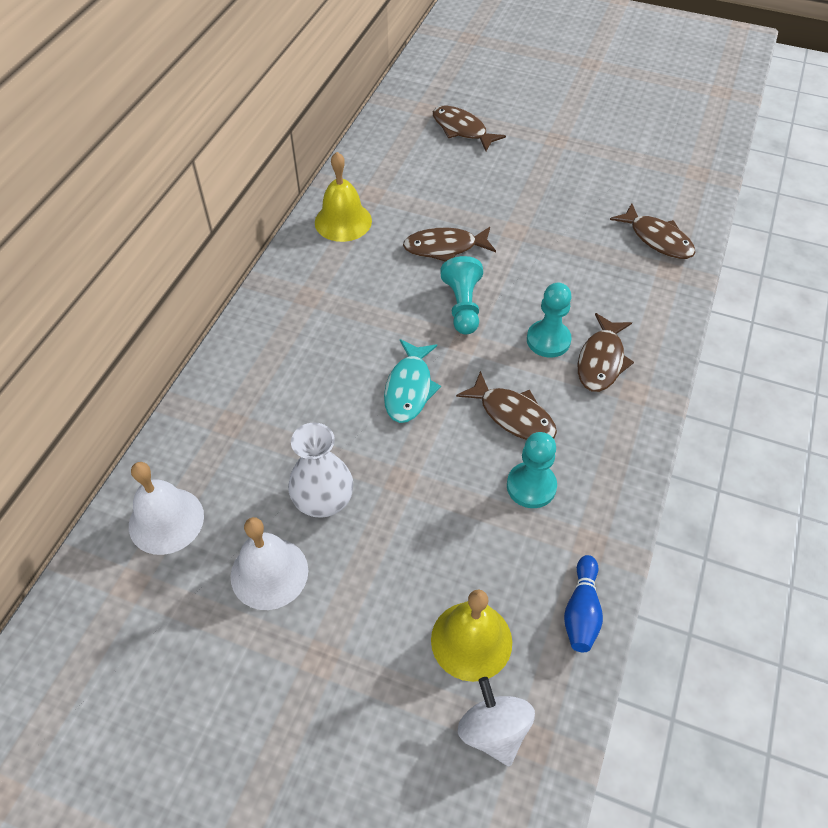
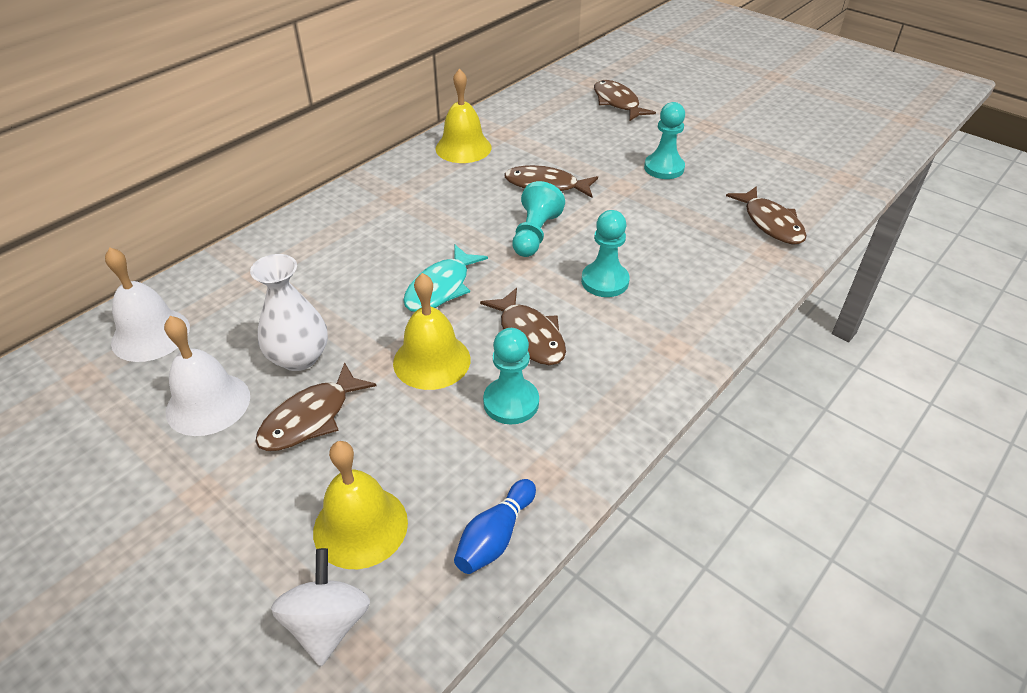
camera: 20 degrees right, 10 degrees down
brown fish [578,313,634,392] -> brown fish moved to [255,362,376,451]
none -> yellow bell [393,273,471,390]
none -> turquoise pawn [644,102,685,179]

